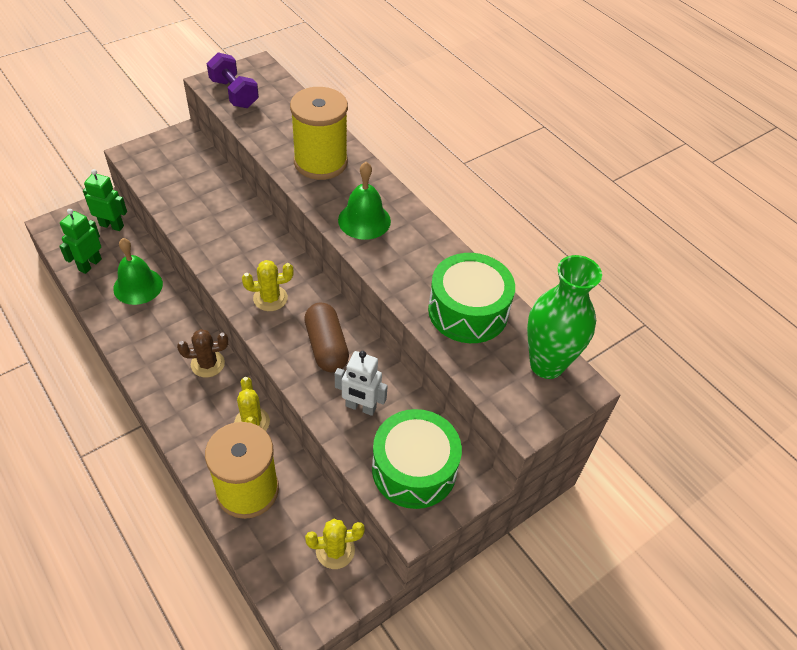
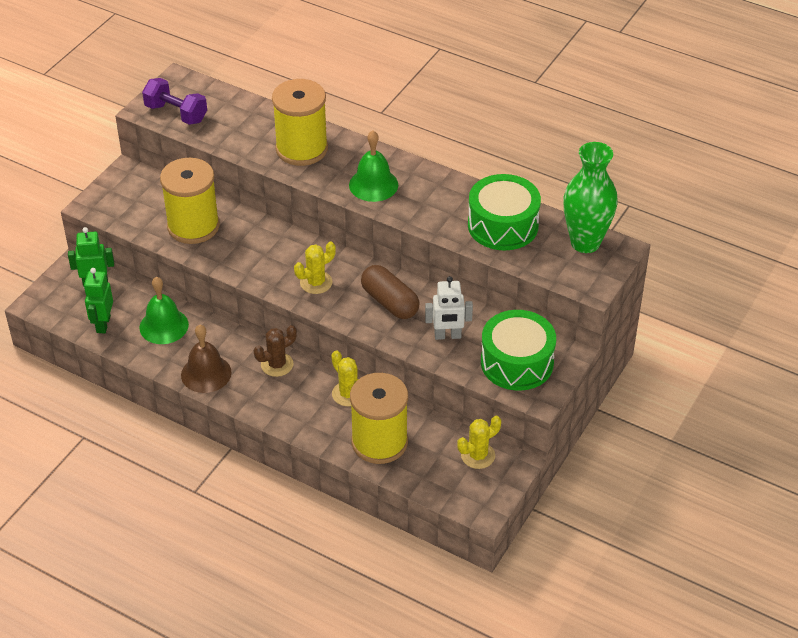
camera: 20 degrees left, 5 degrees down
none -> yellow spool [160,158,220,244]
none -> brown bell [181,325,232,393]

